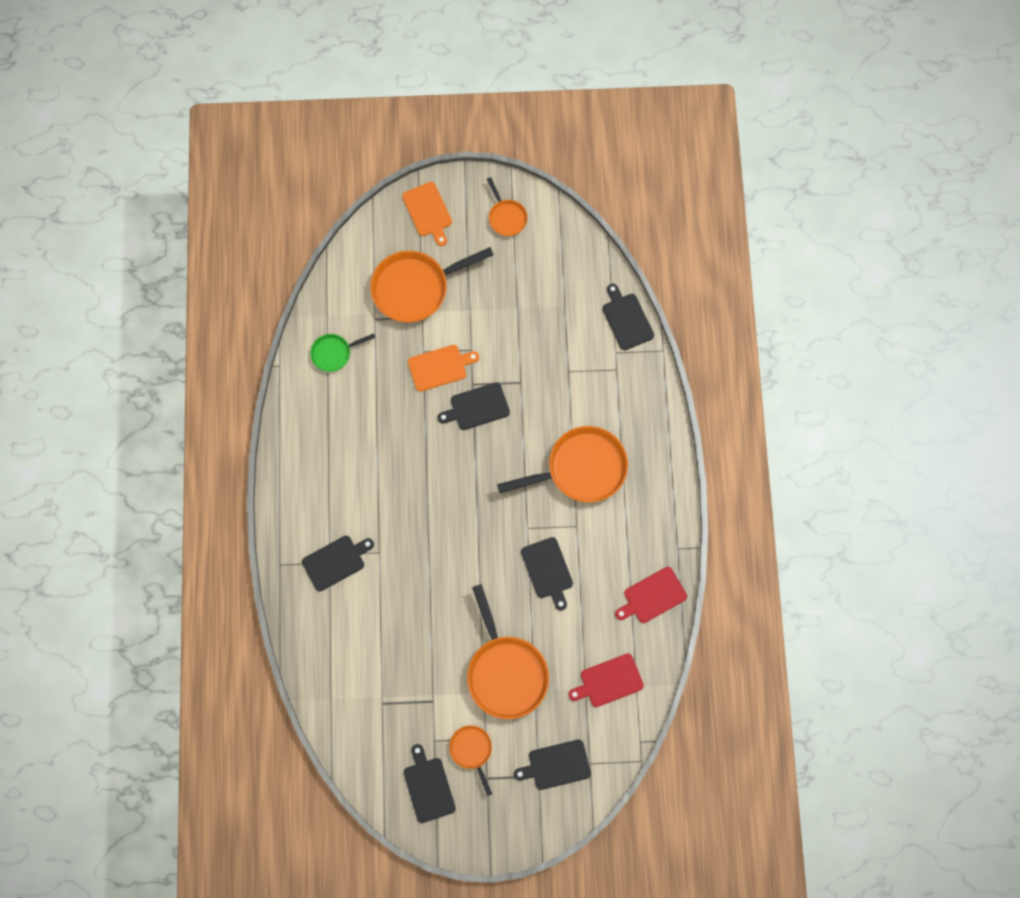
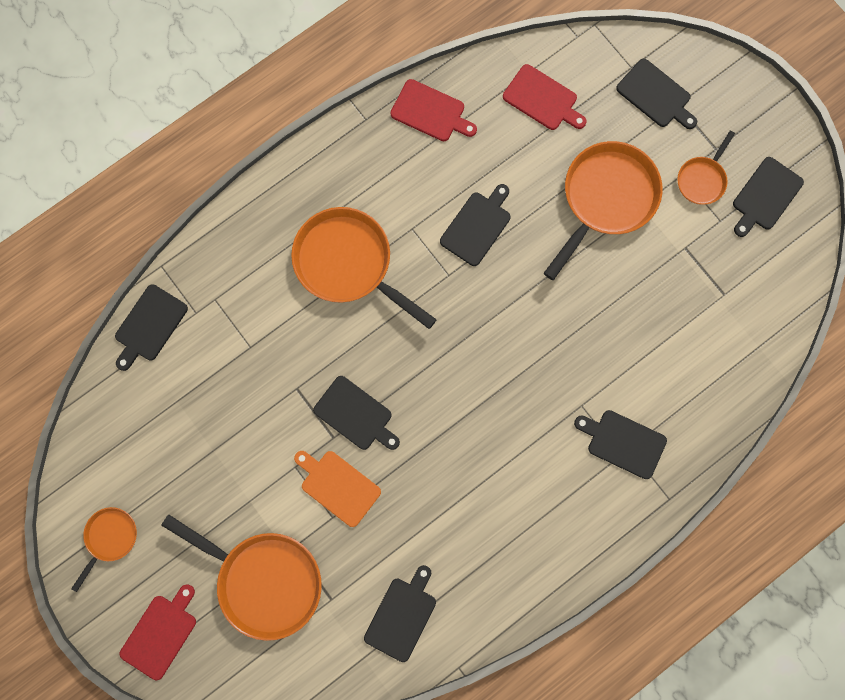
camera: 125 degrees left, 5 degrees up
green pan [310,334,375,372] -> black cutting board [364,565,436,662]
orange cutting board [402,182,452,246] -> red cutting board [120,585,196,680]

